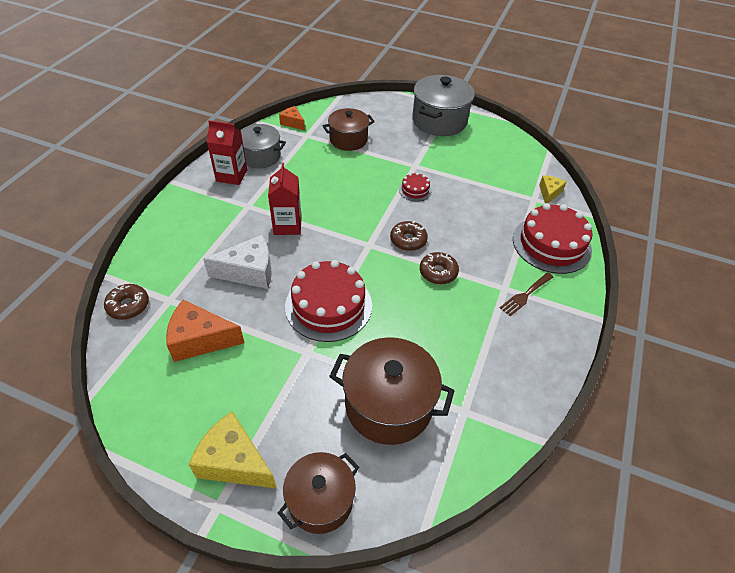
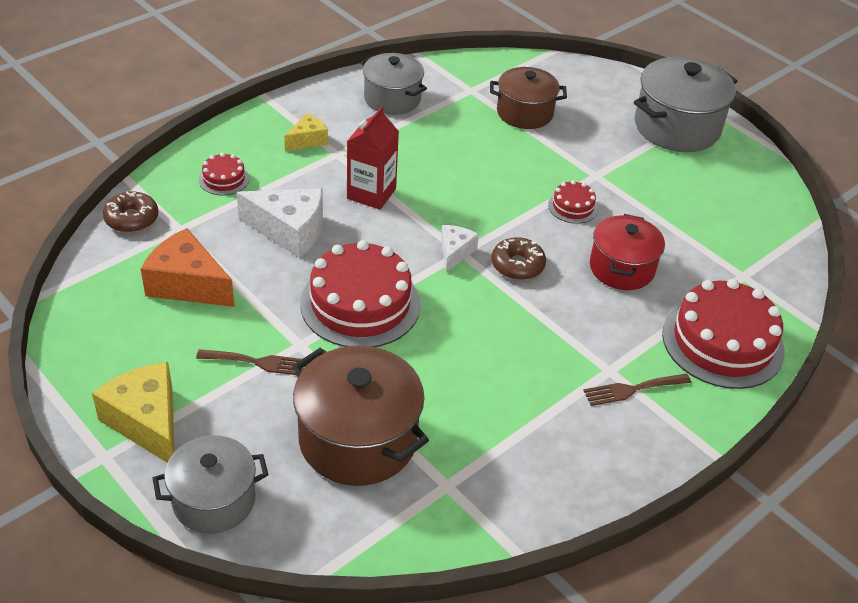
camera: 25 degrees right, 5 degrees down
red carton [207,120,247,185] -> none
brown pot [278,452,359,534] -> grey pot [153,435,269,534]
orange cheese [279,106,305,130] -> none
brown donut [420,252,459,284] -> none
yellow cheese [539,175,566,203] -> yellow cheese moved to [284,113,328,151]
none -> brown fork [196,349,307,375]
none -> red cake [199,153,249,196]
none -> white cheese [441,225,479,273]
none -> red pot [590,214,665,290]

